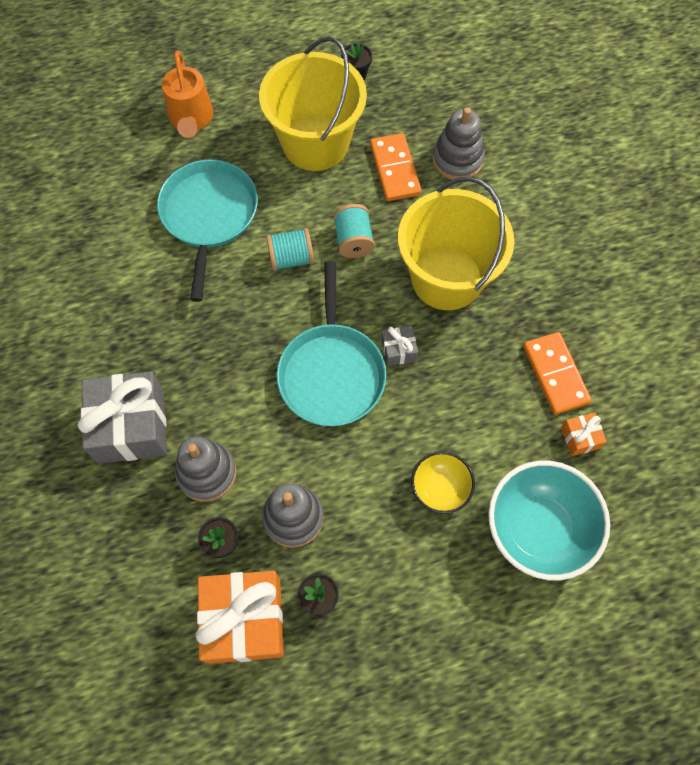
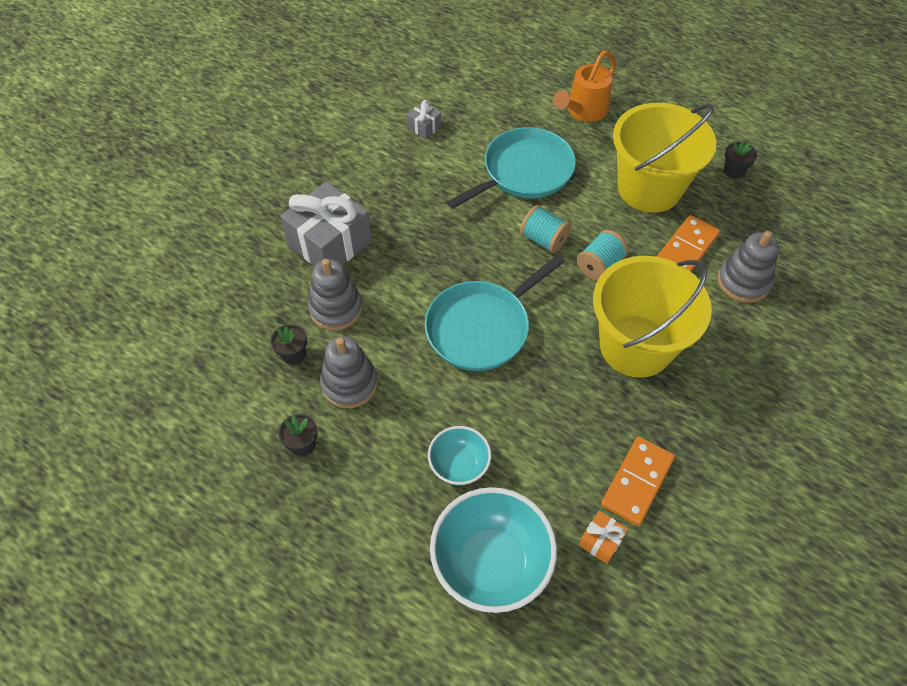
camera: 50 degrees right, 10 degrees down
orange gift [195,571,284,664] -> none
grey gift [381,326,418,366] -> grey gift moved to [407,100,441,139]
yellow bowl [411,451,475,514] -> turquoise bowl [428,426,491,485]

